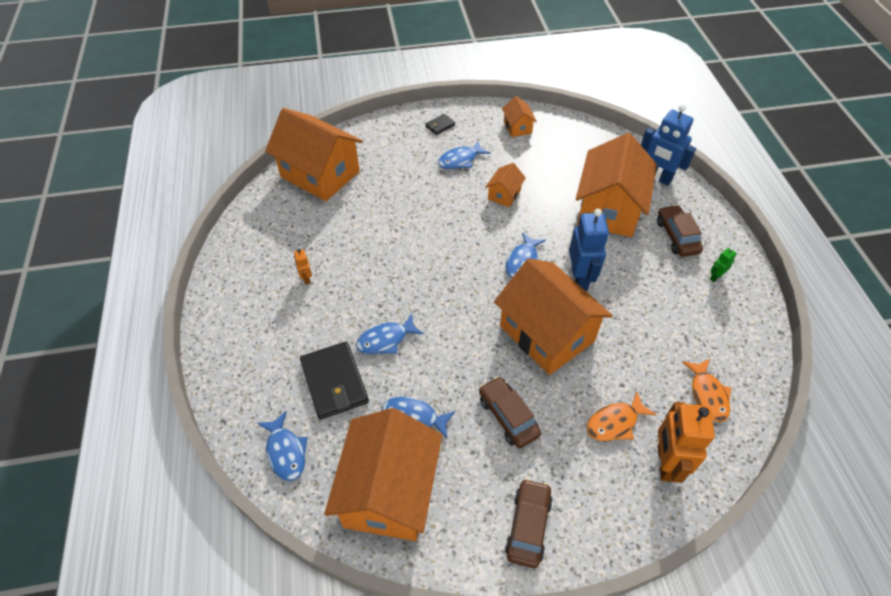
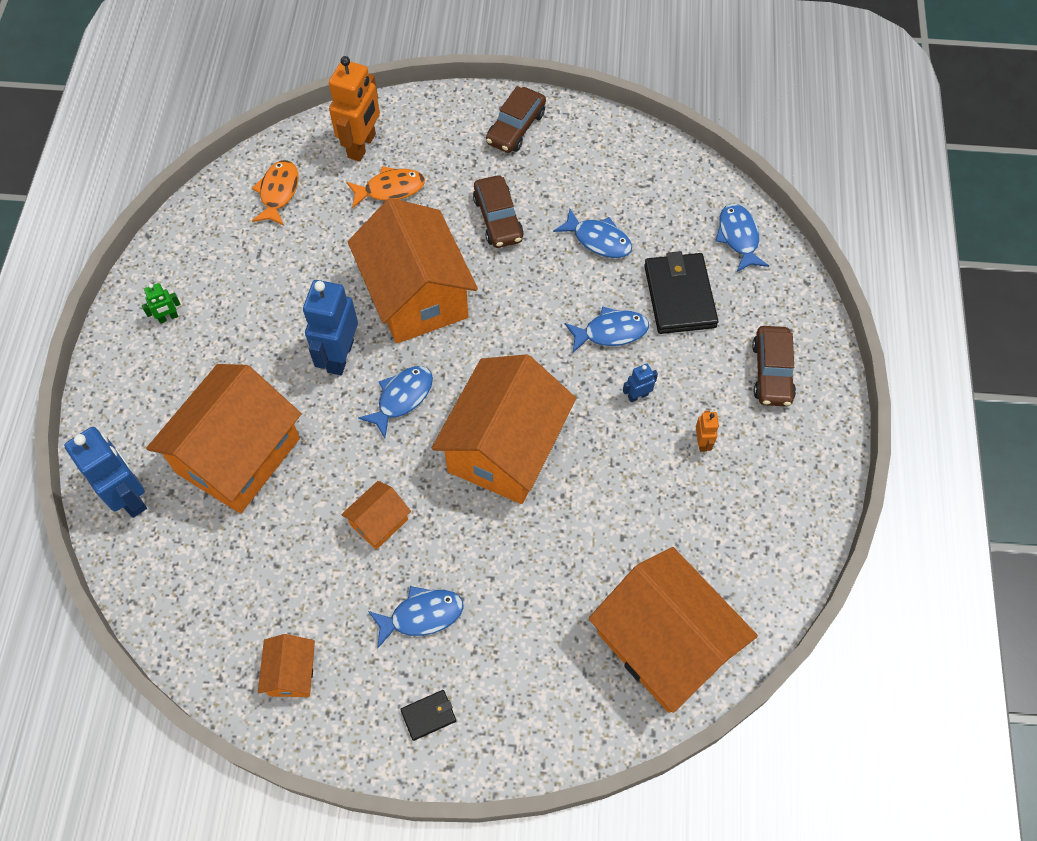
camera: 165 degrees left, 10 degrees up
orange house [324,408,442,541] -> orange house moved to [432,354,576,504]
brown car [657,205,703,257] -> brown car moved to [752,326,796,407]
none -> blue robot [623,364,658,402]

